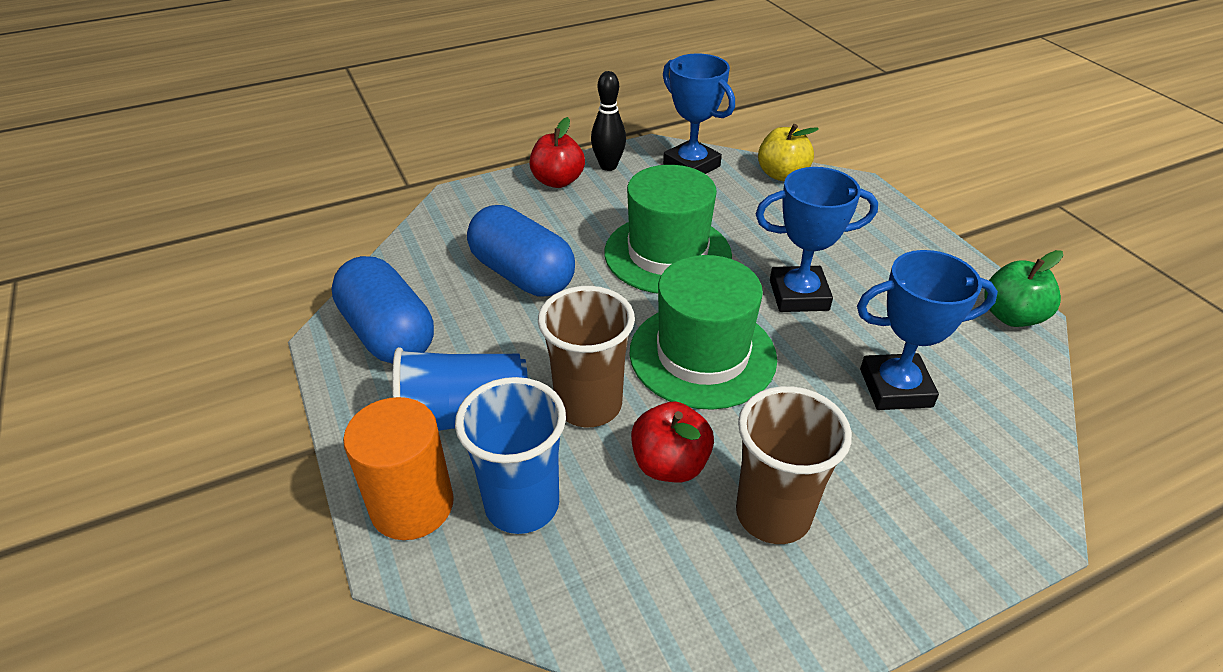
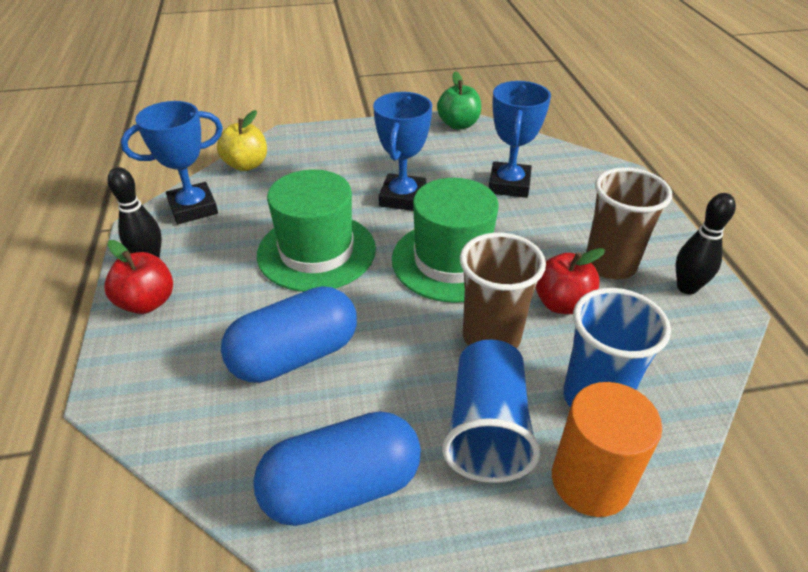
camera: 75 degrees left, 0 degrees up
none -> black bowling pin [676,193,736,294]

